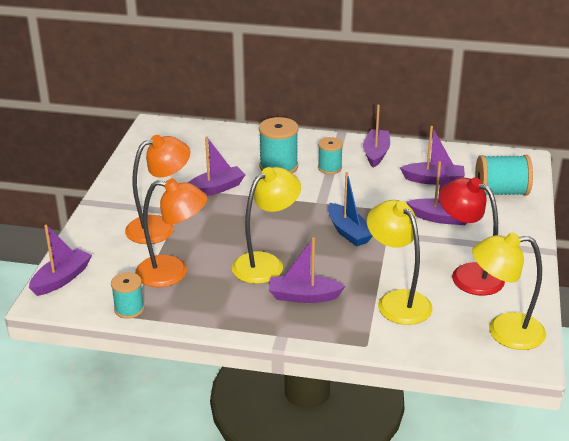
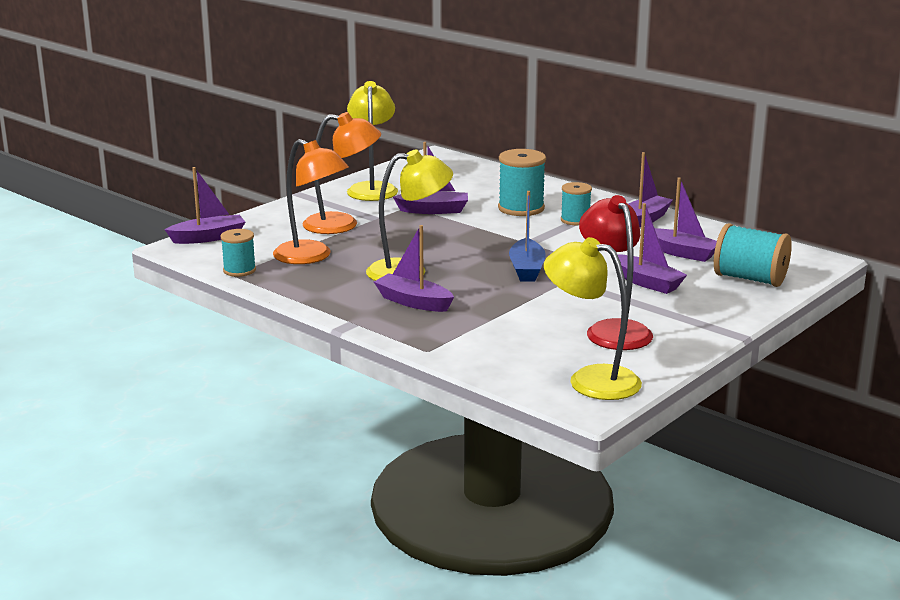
camera: 30 degrees right, 10 degrees down
yellow lamp [367,200,432,325] -> yellow lamp moved to [347,81,398,201]

